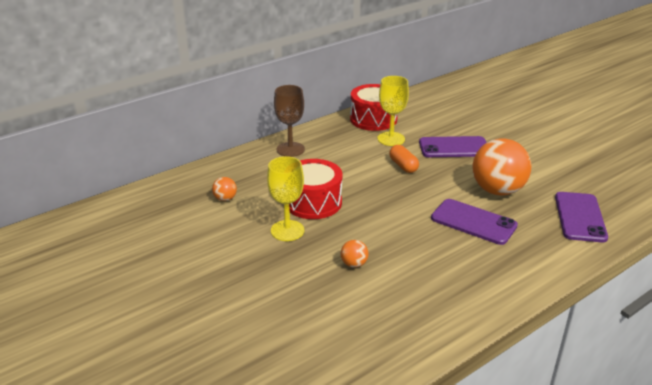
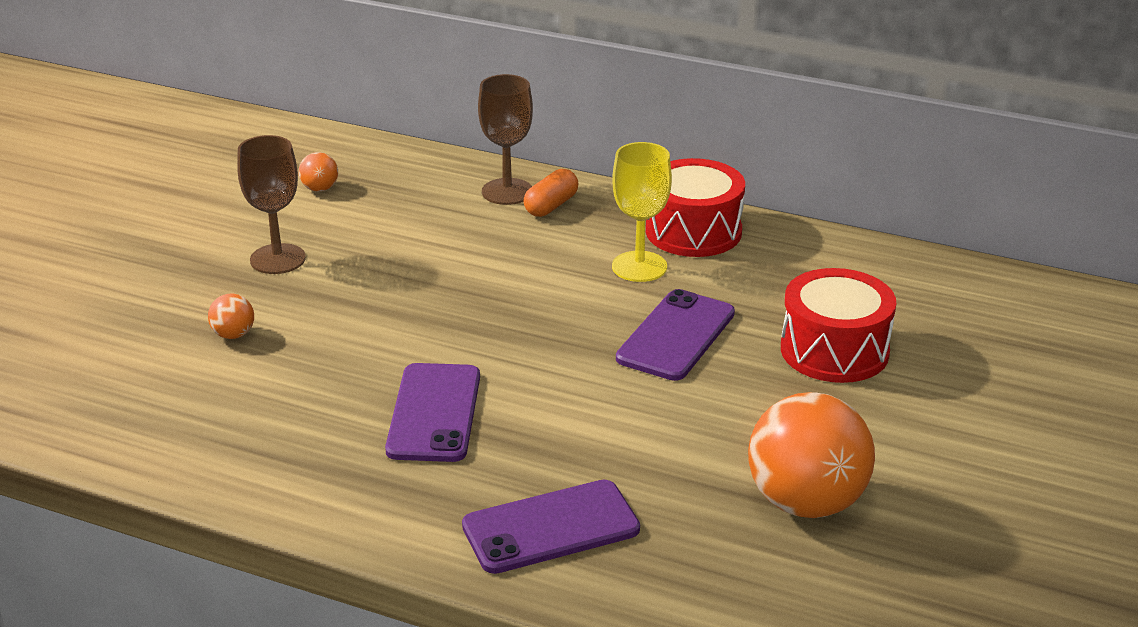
camera: 60 degrees right, 0 degrees up
yellow goblet [267,156,304,241] -> brown goblet [237,135,306,274]
red drum [289,159,342,219] -> red drum moved to [781,268,896,383]
orange capsule [389,145,419,173] -> orange capsule moved to [524,169,578,217]
purple phone [419,136,487,157] -> purple phone turned 60 degrees clockwise [616,289,735,381]
orange ball [473,139,531,196] -> orange ball moved to [748,392,875,518]

